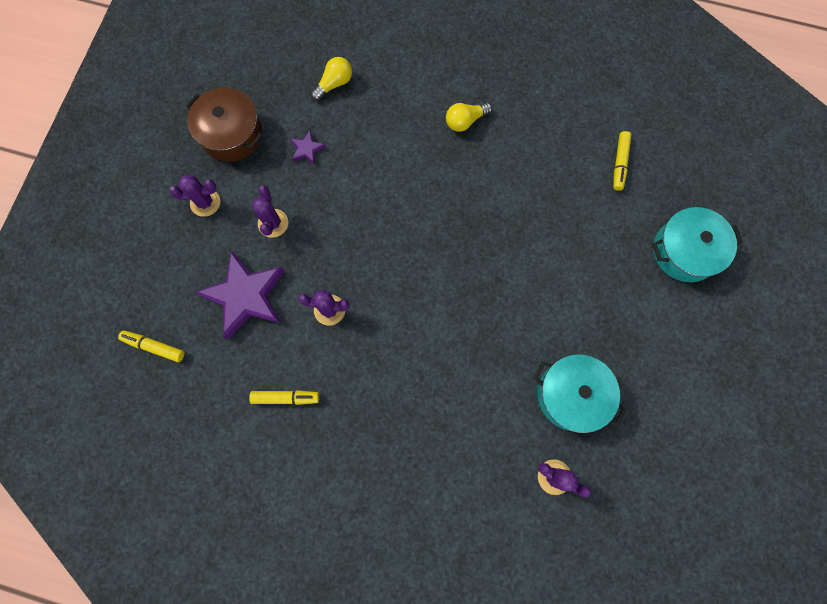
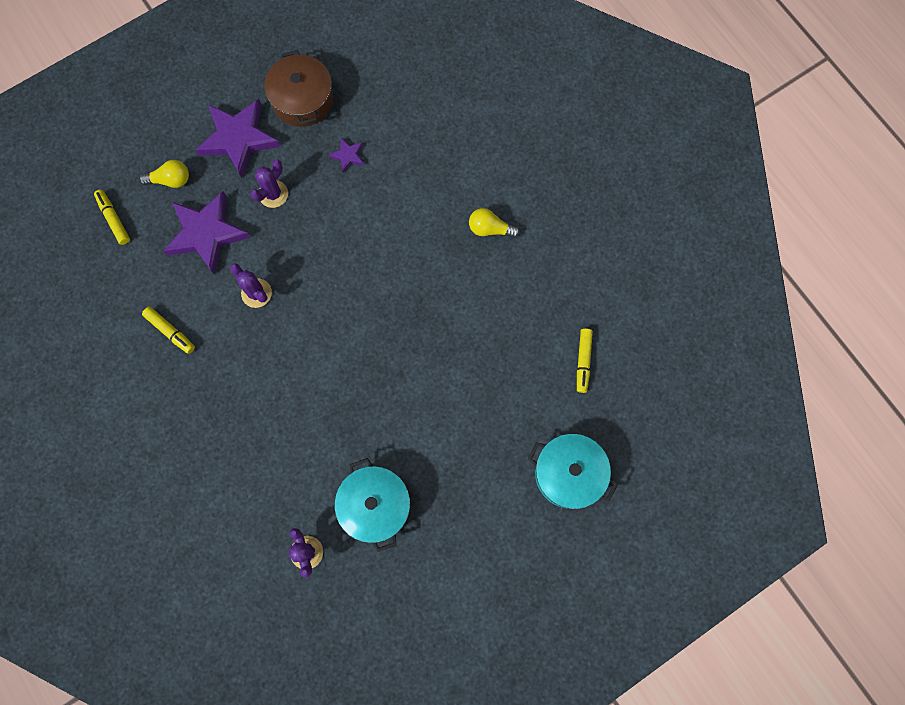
camera: 40 degrees right, 0 degrees up
purple cactus [170,174,220,217] -> purple star [195,99,281,178]
yellow light bulb [311,57,352,101] -> yellow light bulb moved to [139,160,189,188]
yellow marker [613,131,631,191] -> yellow marker turned 45 degrees counterclockwise [577,328,593,393]

